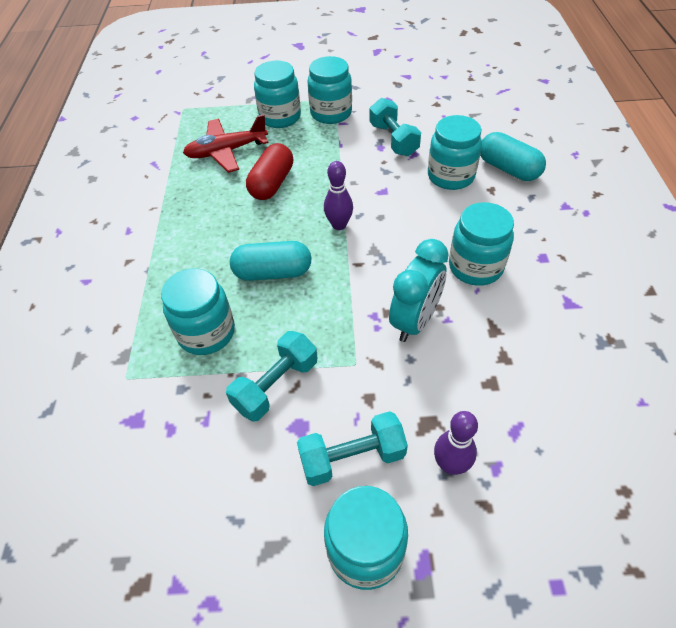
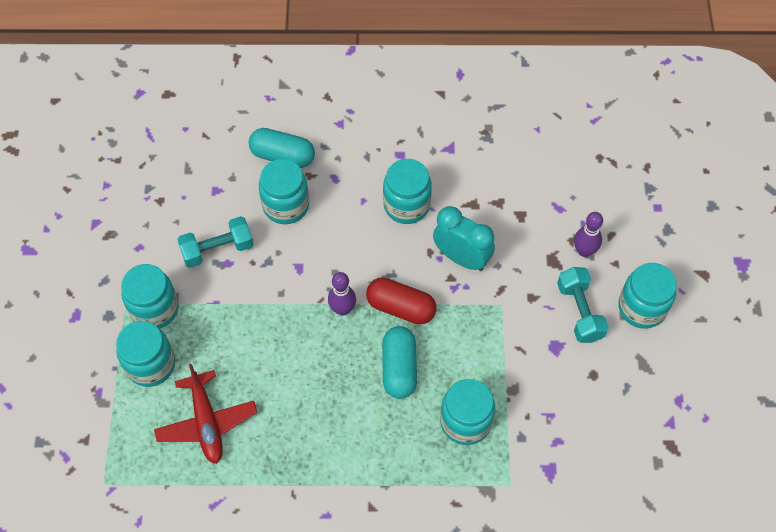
camera: 90 degrees left, 10 degrees up
turquoise dumbbell [226,331,318,422] -> none
red capsule [246,143,293,200] -> red capsule moved to [366,278,437,324]
turquoise capsule [480,132,546,181] -> turquoise capsule turned 60 degrees clockwise [249,128,315,168]

